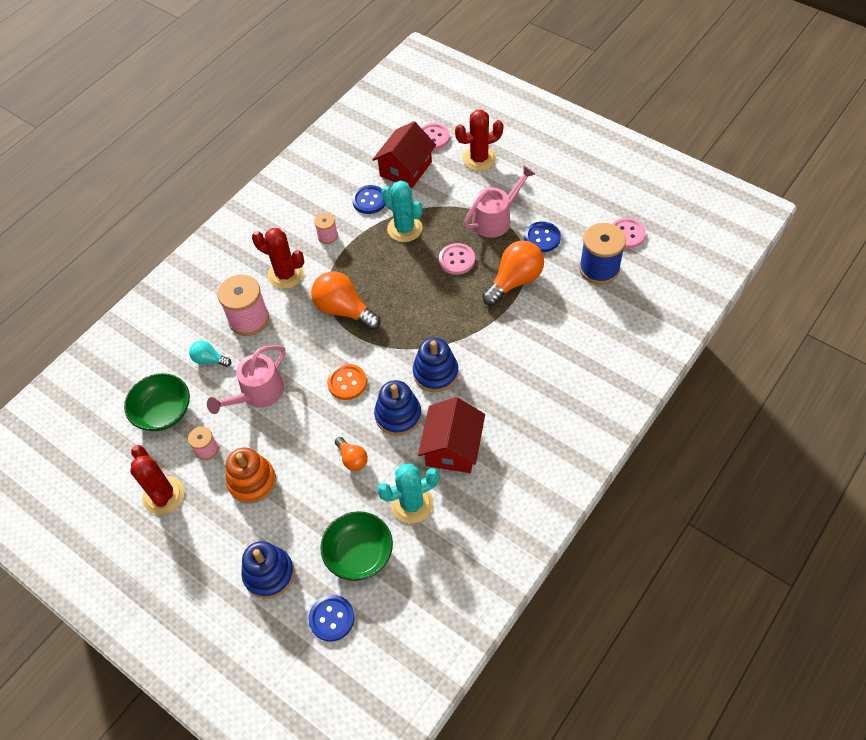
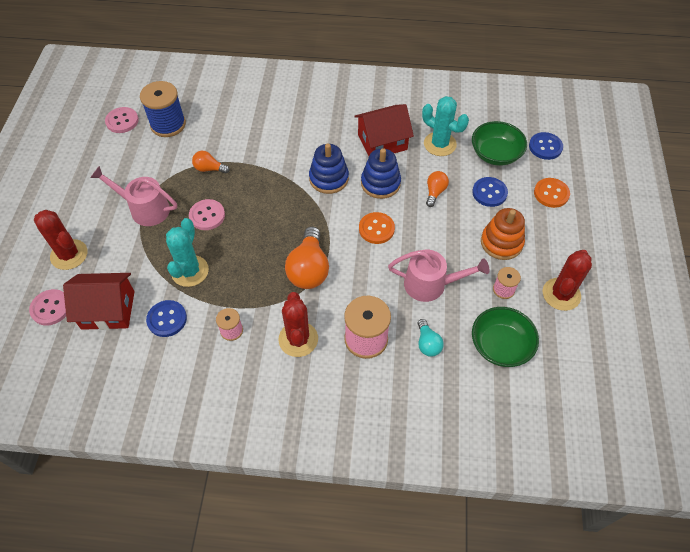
camera: 125 degrees left, 0 degrees up
blue stacking toy [241,541,294,599] -> orange button [534,178,570,208]
orange light bulb [482,240,544,306] -> orange light bulb [192,151,230,174], size x0.54
blue button [524,222,561,252] -> blue button moved to [472,177,508,207]

